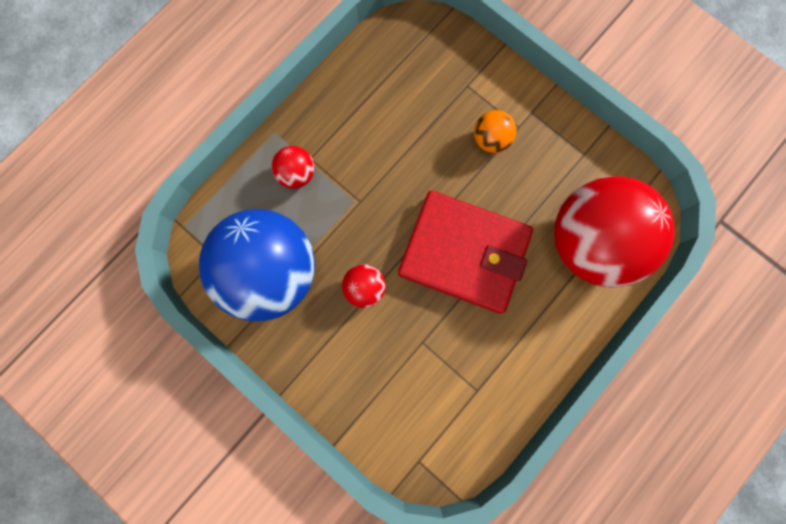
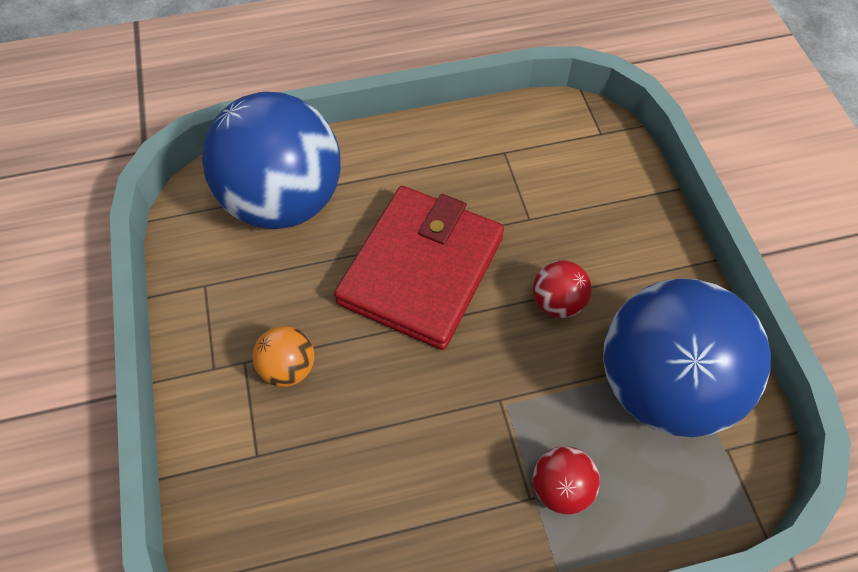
camera: 145 degrees left, 20 degrees down
red wallet [398,191,533,314] -> red wallet turned 60 degrees clockwise [334,186,504,350]
red ball [554,176,675,288] -> blue ball [202,92,341,229]

